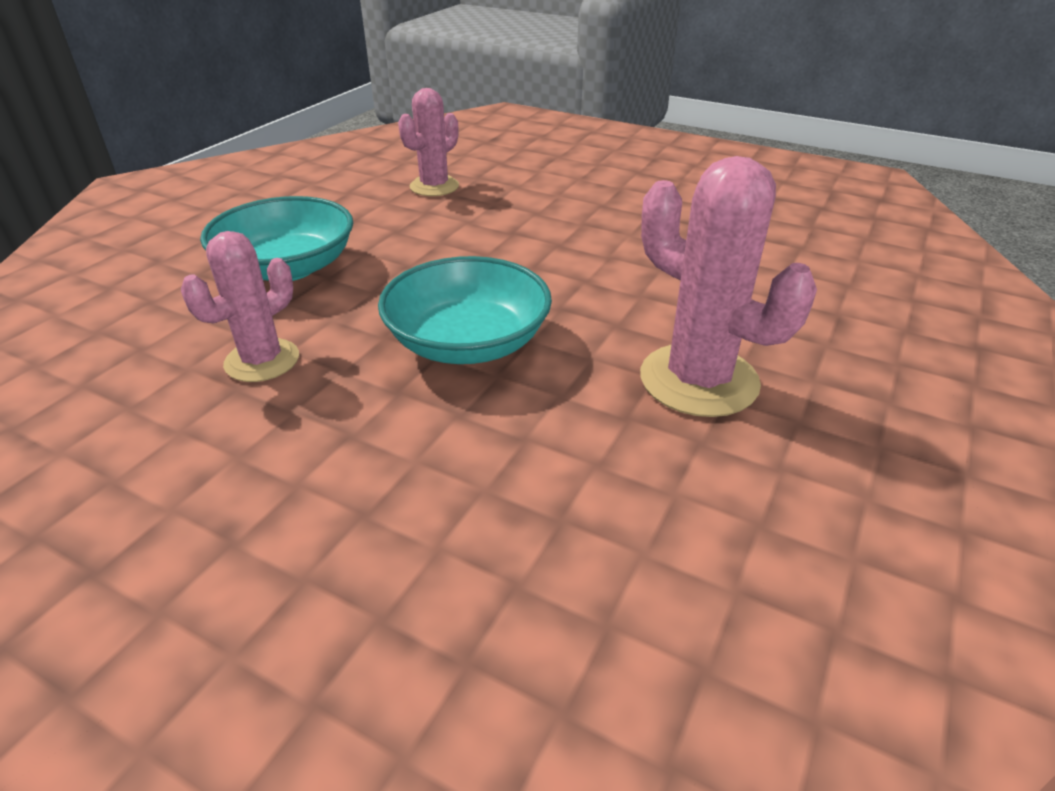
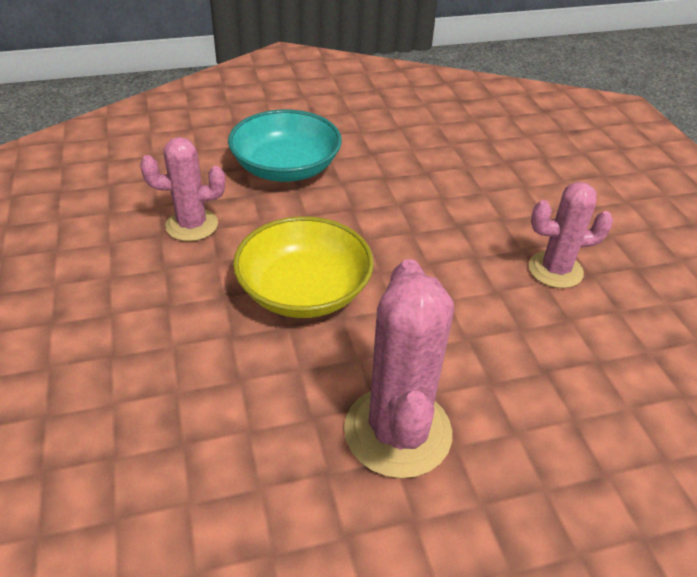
camera: 45 degrees right, 5 degrees up
turquoise bowl [378,256,552,364] -> yellow bowl [233,216,374,318]
pink cactus [398,88,459,196] -> pink cactus moved to [528,182,613,288]

